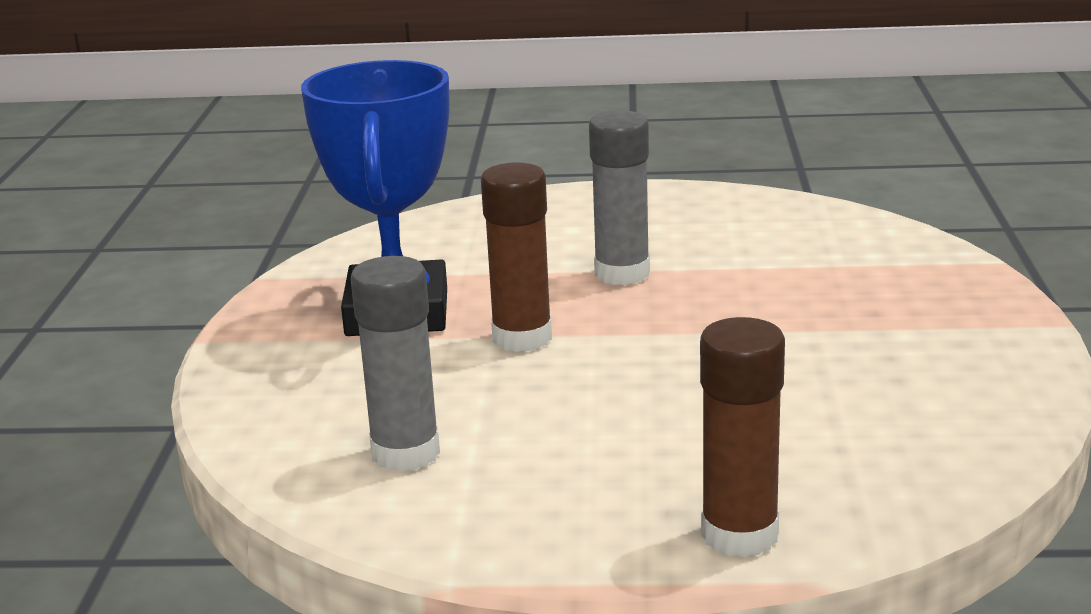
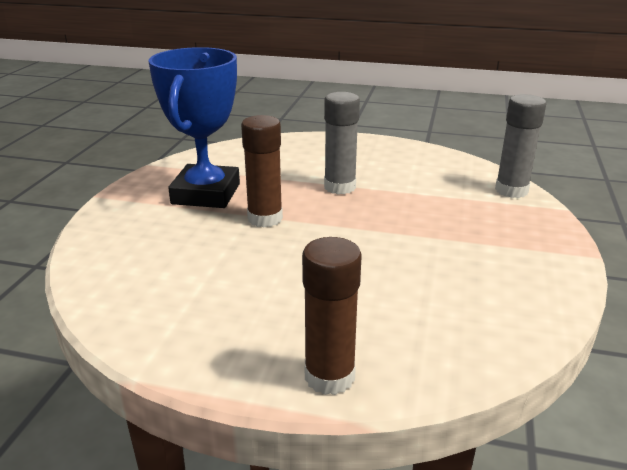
camera: 10 degrees right, 5 degrees up
grey glue stick [351,256,440,472] -> grey glue stick moved to [495,94,546,198]

